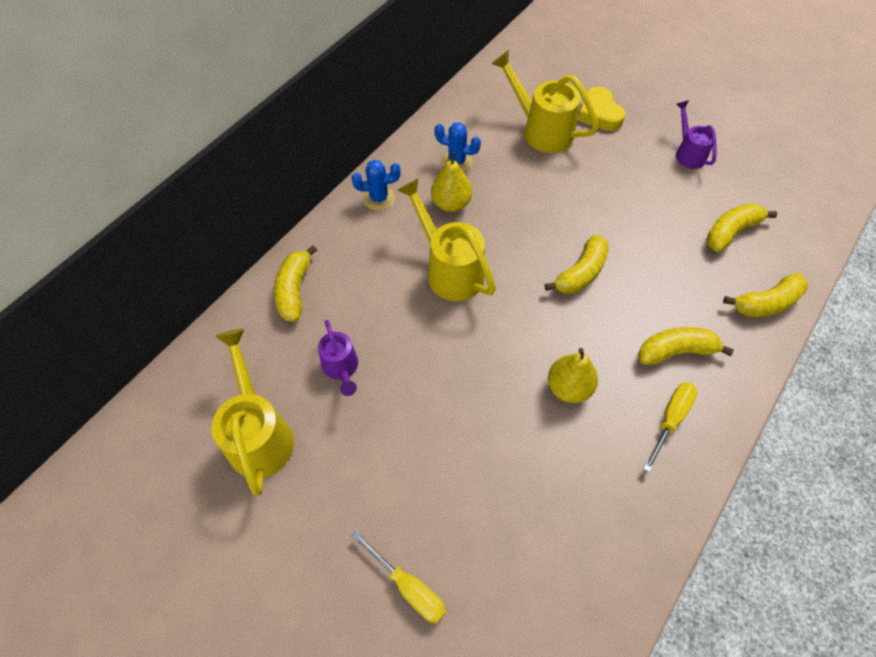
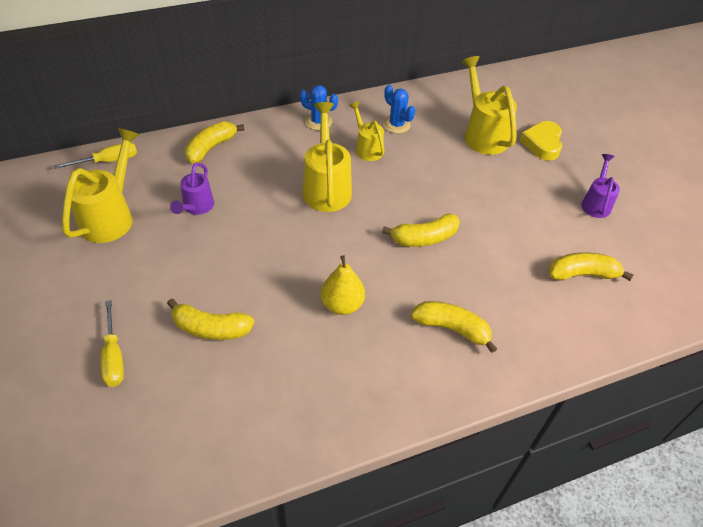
camera: 30 degrees right, 10 degrees down
yellow pear [431,152,472,212] -> yellow watering can [349,102,385,161]
yellow screwdriver [643,382,698,473] -> yellow screwdriver moved to [54,142,137,169]
yellow banana [723,273,808,317] -> yellow banana moved to [167,298,254,340]

